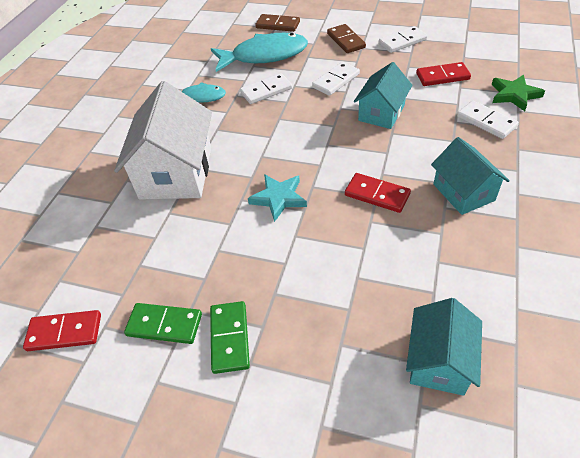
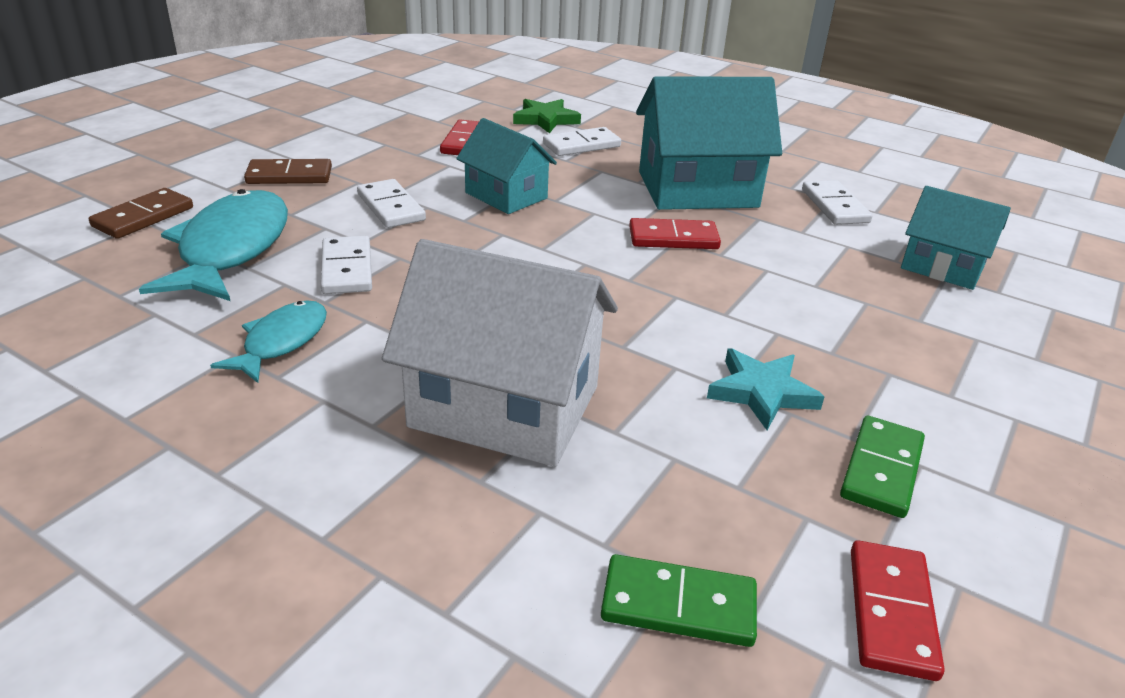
camera: 80 degrees left, 15 degrees down
green domino [210,301,250,374] -> green domino moved to [601,554,757,647]
turquoise star [248,174,307,222] -> turquoise star moved to [707,348,825,430]
red domino [345,173,411,213] -> red domino turned 45 degrees clockwise [629,218,721,249]
white domino [379,26,427,53] -> white domino moved to [802,180,873,225]
turquoise house [431,137,510,215] -> turquoise house [636,76,782,210], size x1.67

